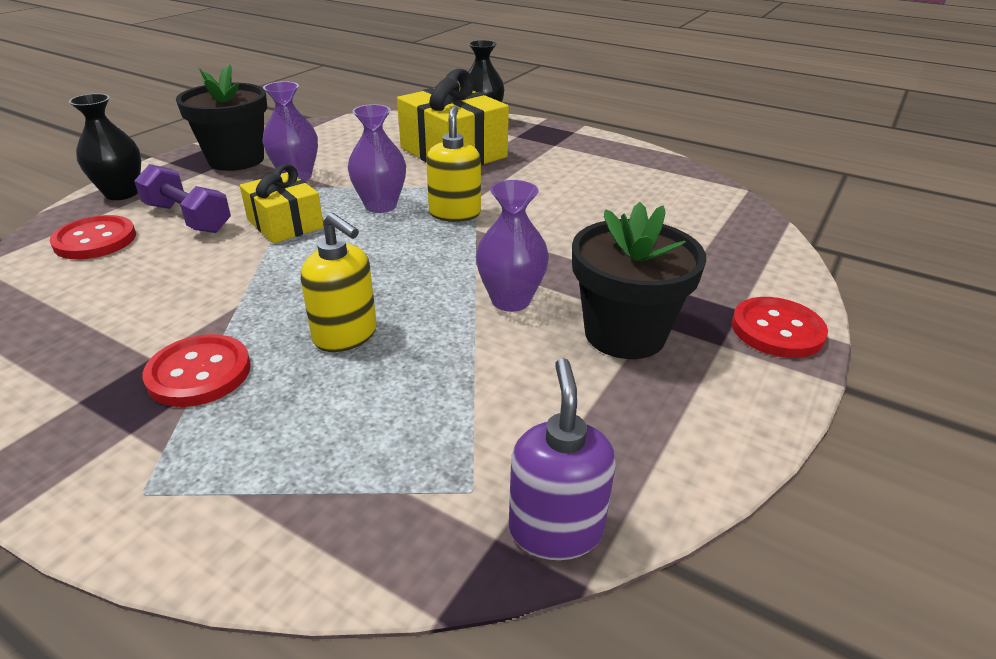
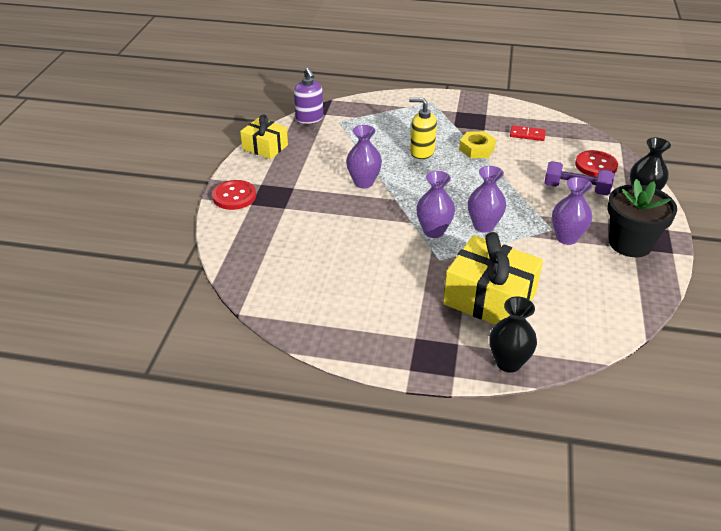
camera: 160 degrees right, 5 degrees up
red button [143,334,251,407] -> none
yellow gift [240,164,324,243] -> yellow gift moved to [240,114,288,159]
yellow soap dispenser [426,106,481,222] -> purple vase [416,171,455,238]
black flower pot [572,202,706,359] -> none
none -> yellow nut [459,131,496,158]
none -> red domino [510,125,546,141]

